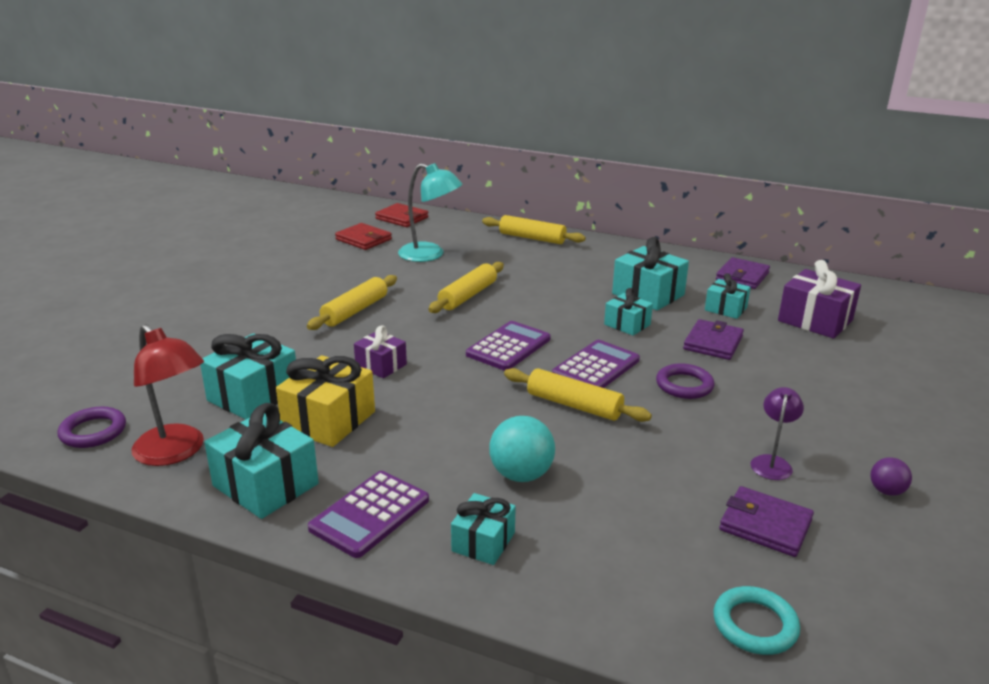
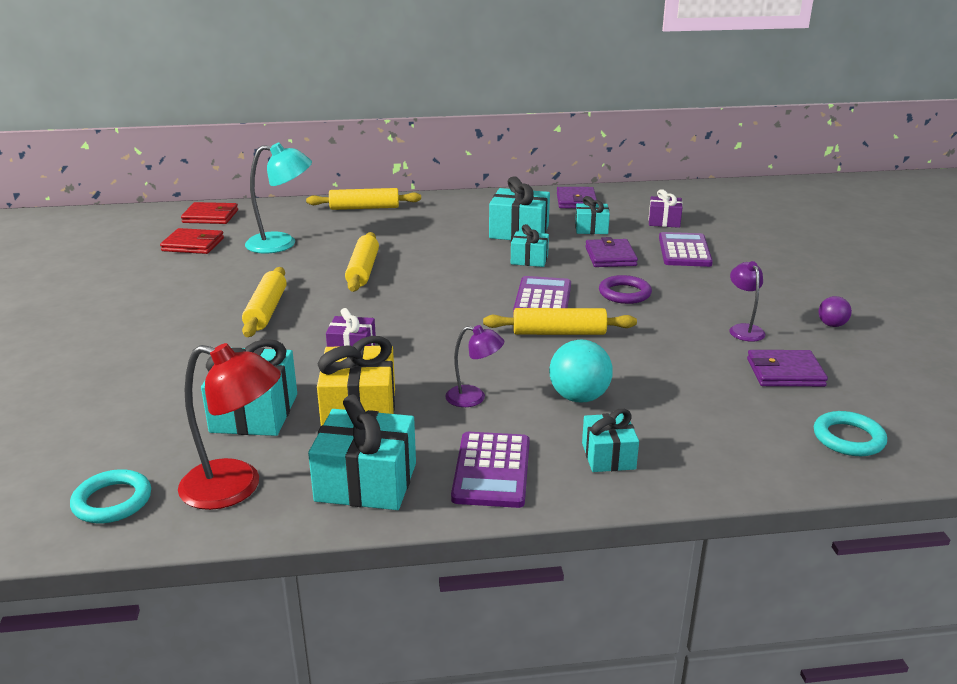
camera: 30 degrees left, 0 degrees up
purple ring [58,407,126,448] -> turquoise ring [70,469,151,523]
purple calculator [466,321,551,371] -> purple calculator moved to [659,232,713,267]
purple gift [778,260,861,338] -> purple gift [648,189,683,228], size x0.60
none -> purple lamp [445,325,504,407]

